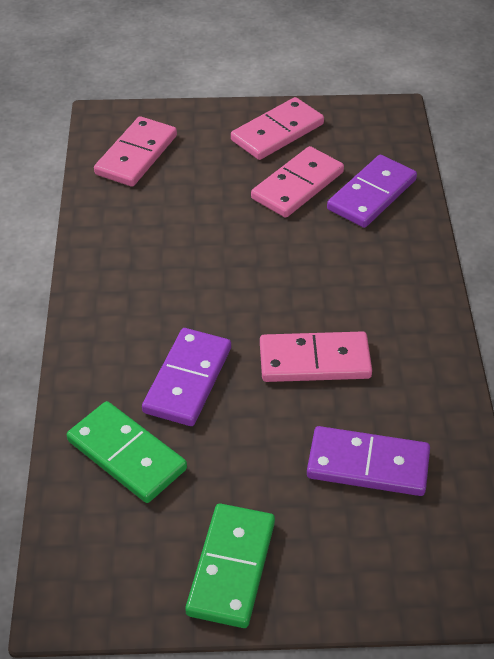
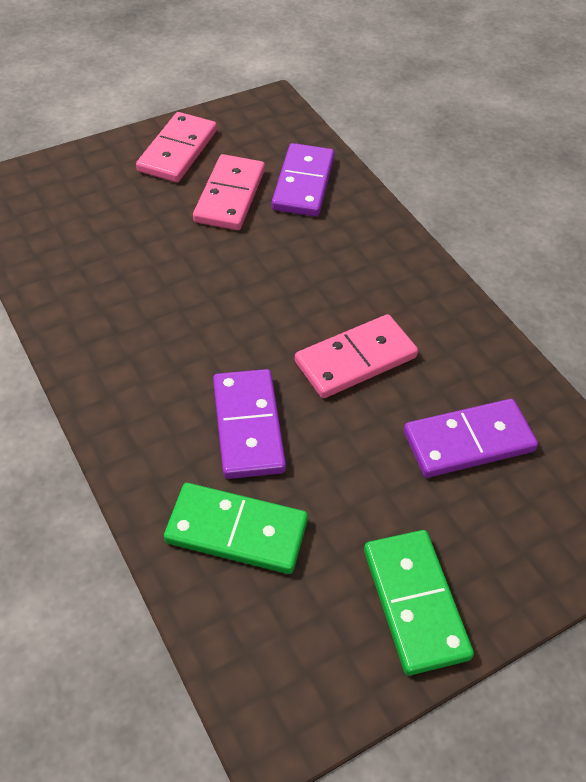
camera: 30 degrees left, 5 degrees up
pink domino [94,116,177,187] -> none

